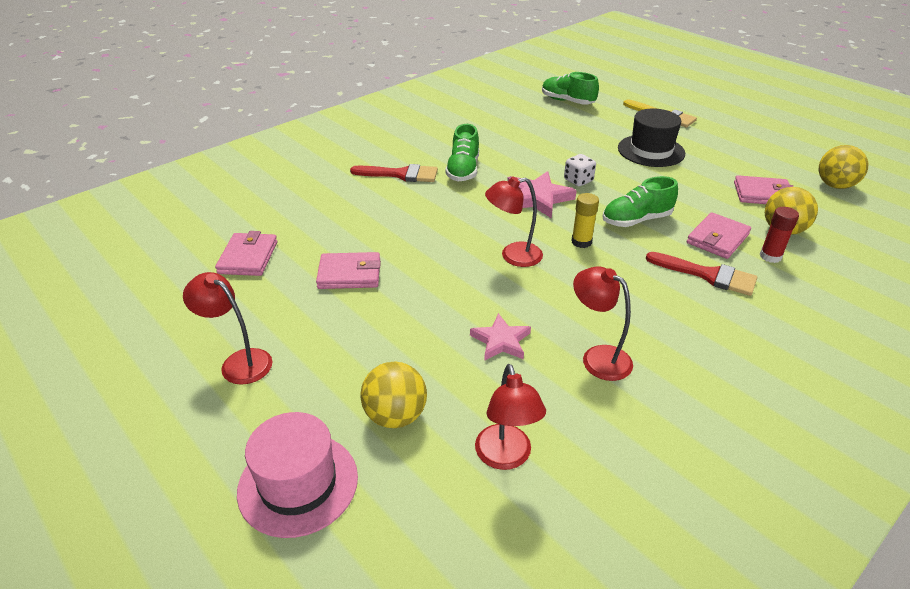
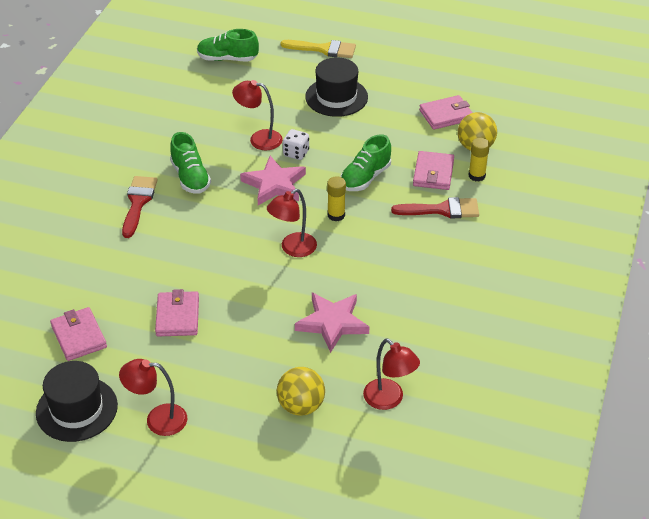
camera: 30 degrees left, 5 degrees up
pink hat [237,412,358,538] -> none
pink wallet [316,252,381,289] -> pink wallet turned 60 degrees counterclockwise [155,289,199,337]
red brush [350,164,438,182] -> red brush turned 60 degrees counterclockwise [122,176,158,238]
pink star [470,313,531,361] -> pink star [295,293,369,353], size x1.52
red lamp [573,266,633,381] -> red lamp moved to [232,80,283,150]
red glue stick [759,207,799,263] -> yellow glue stick [469,138,490,181]
yellow ball [819,145,868,189] -> none
none -> black hat [36,361,118,442]

